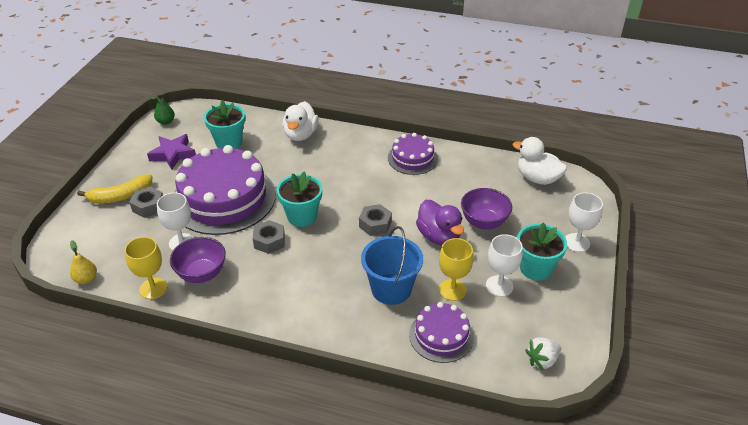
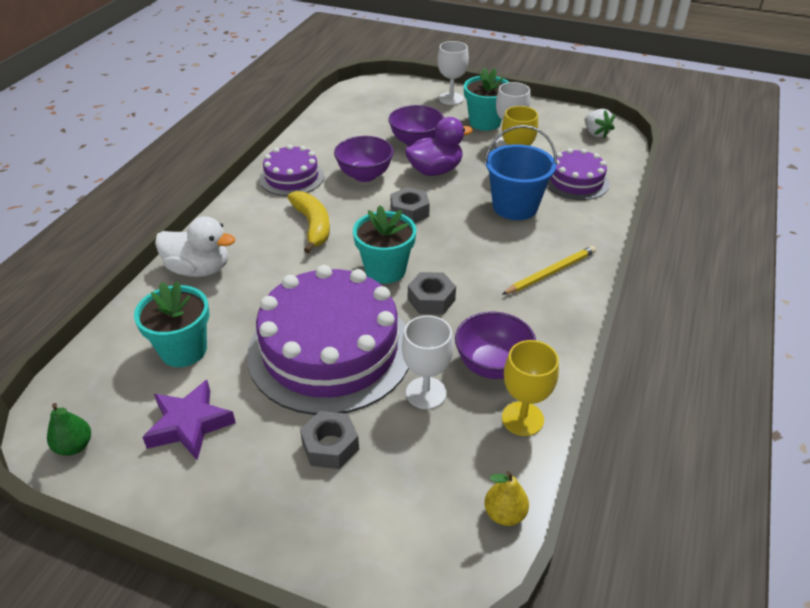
camera: 85 degrees left, 0 degrees up
yellow banana [77,174,152,204] -> yellow banana moved to [287,191,330,254]
white duck [513,137,567,185] -> none
none -> purple bowl [334,136,394,182]
none -> yellow pencil [502,246,596,295]

